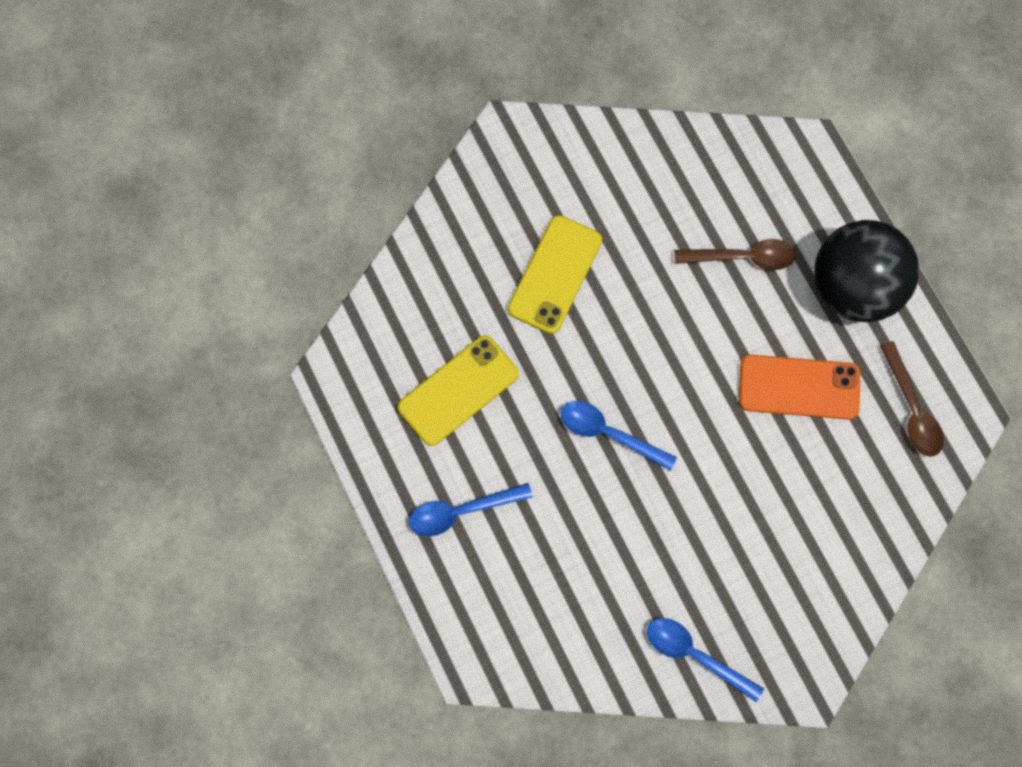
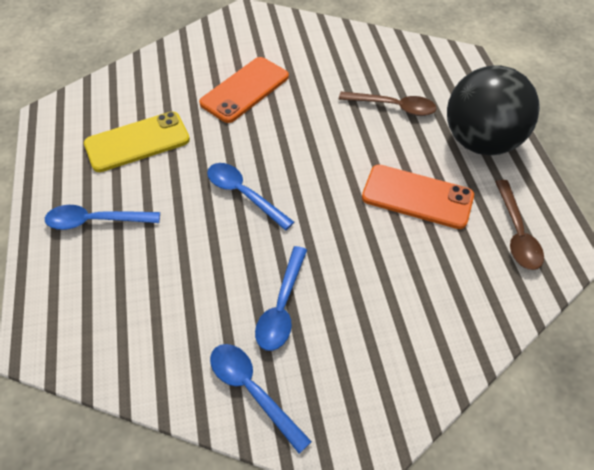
camera: 15 degrees right, 20 degrees down
yellow phone [508,215,602,334] -> orange phone [199,57,289,123]
none -> blue spoon [255,246,307,351]

